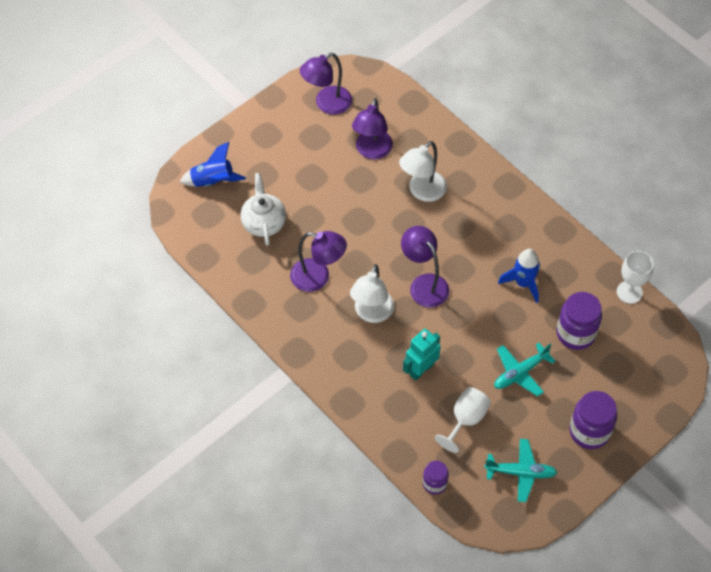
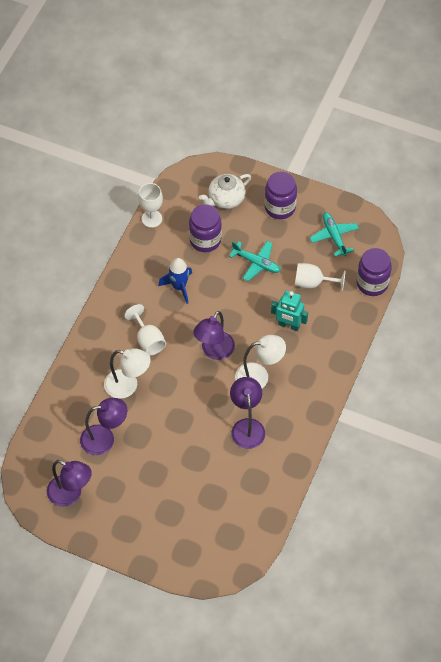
camera: 115 degrees left, 0 degrees up
blue rocket [180,142,246,187] -> none
white teapot [241,173,286,246] -> white teapot moved to [199,174,251,209]
purple jar [423,461,449,495] -> purple jar [357,248,392,296], size x1.71
none -> white goblet [124,304,166,355]

